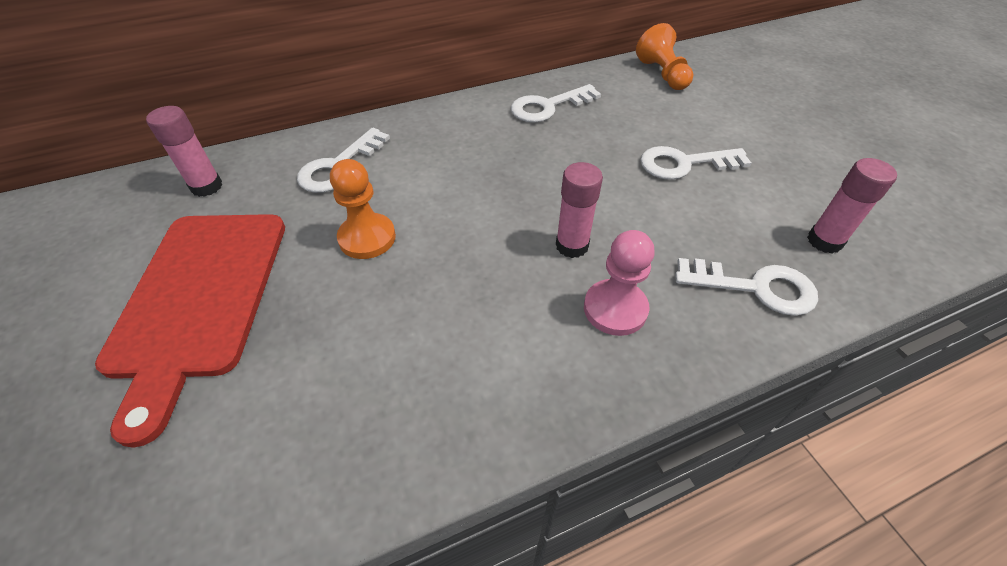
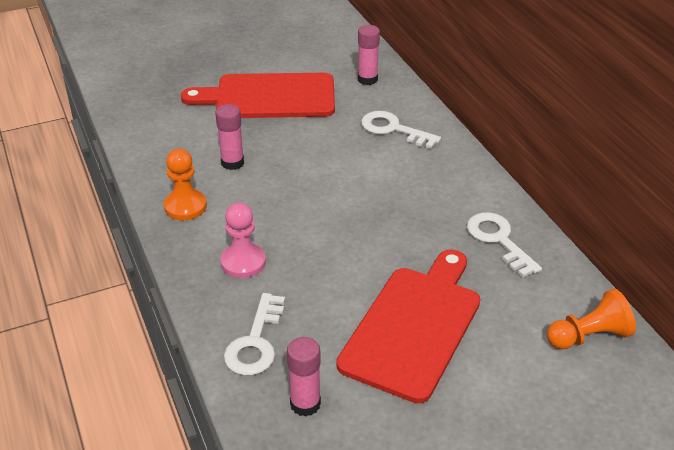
camera: 90 degrees right, 10 degrees down
orange pawn [330,159,396,259] -> orange pawn moved to [164,149,207,220]
pink glue stick [556,162,603,258] -> pink glue stick moved to [215,104,244,170]
white key [641,146,751,180] -> red cutting board [336,249,480,403]

